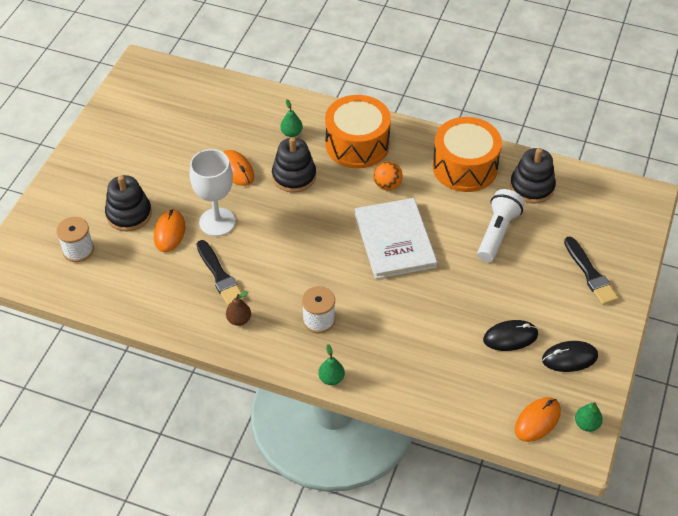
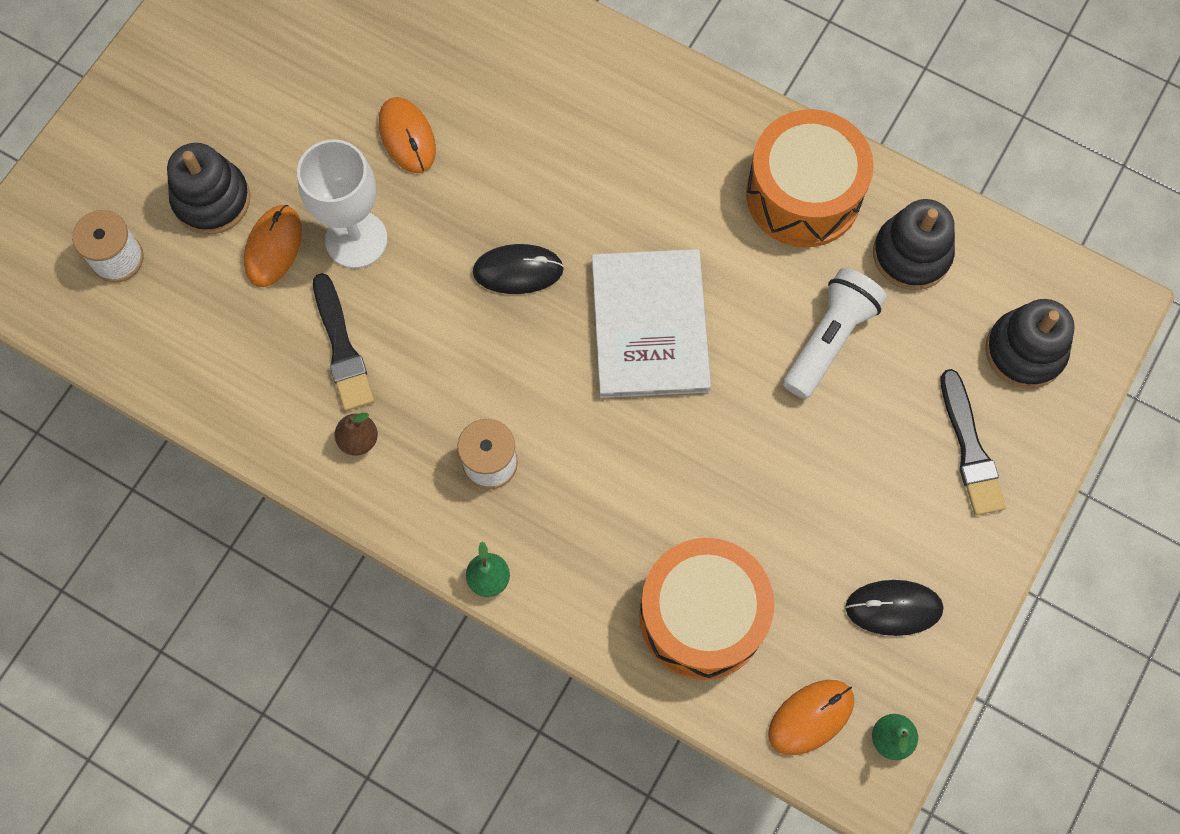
camera: 10 degrees right, 20 degrees up
black stacking toy [272,137,316,193] -> black stacking toy moved to [985,299,1075,389]
green pear [280,99,303,137] -> none
orange drum [325,95,391,169] -> orange drum moved to [639,538,774,680]
orange ball [374,161,403,190] -> none
black mouse [483,320,538,351] -> black mouse moved to [473,244,564,294]

